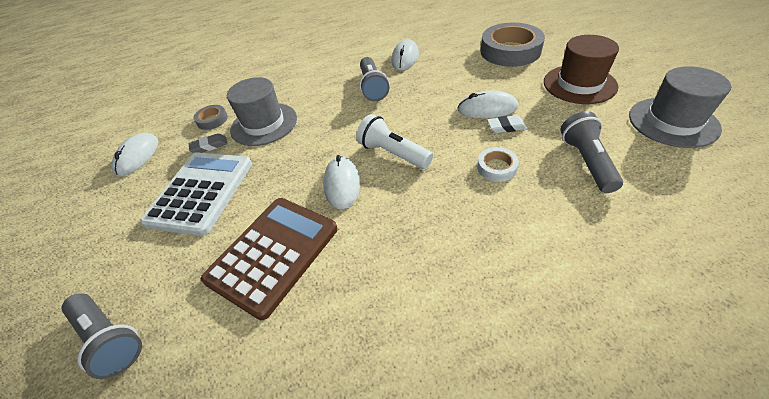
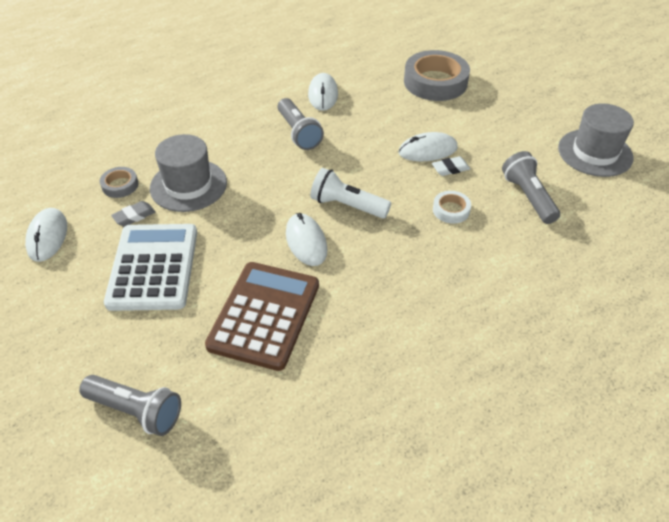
camera: 20 degrees left, 0 degrees up
brown hat [544,35,619,104] -> none

